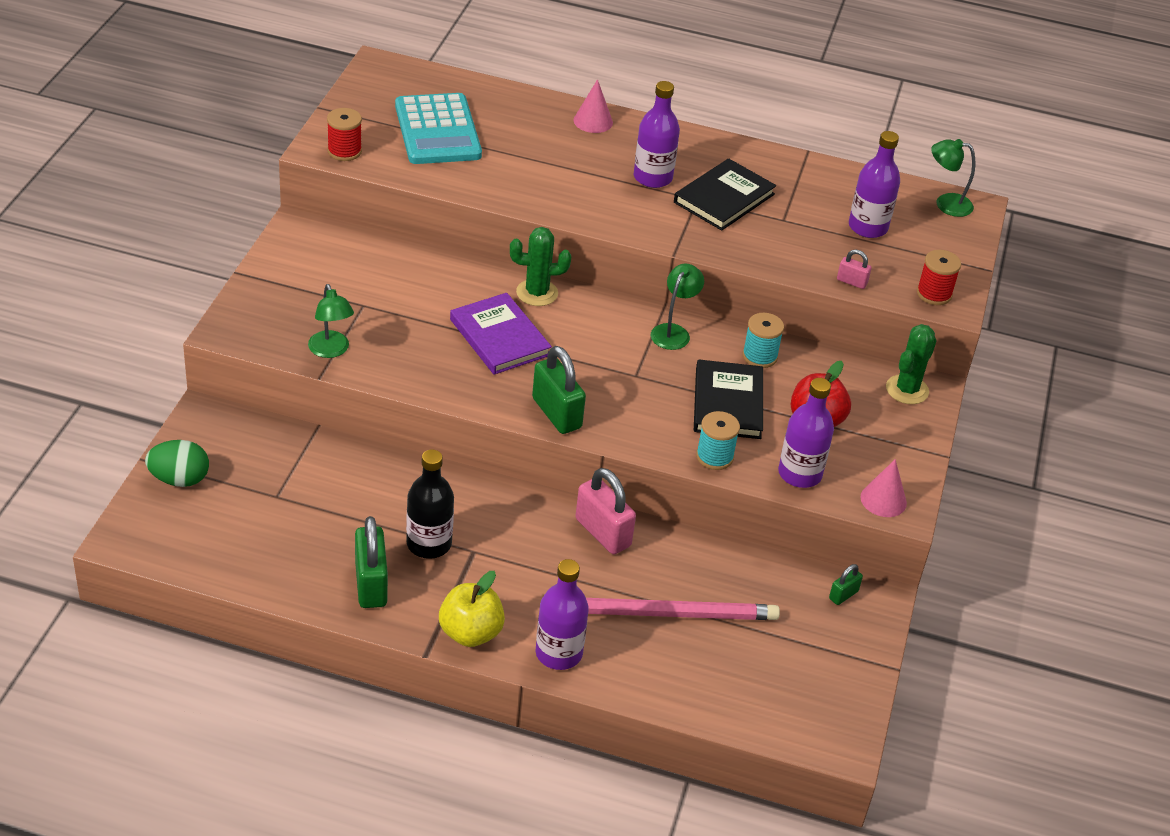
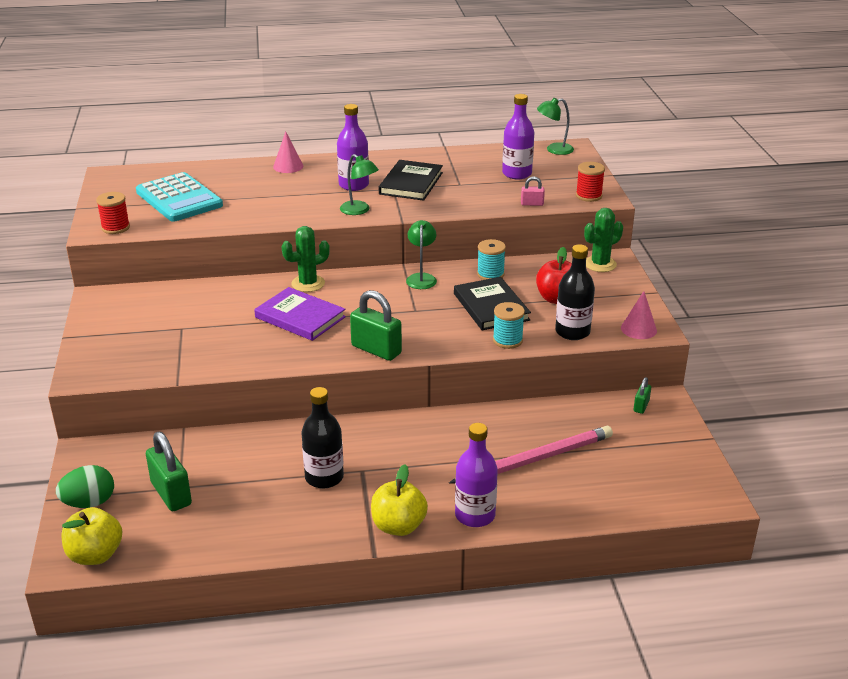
camera: 20 degrees left, 10 degrees down
green lamp [308,284,354,358] -> green lamp moved to [340,154,379,215]
green padlock [355,516,388,608] -> green padlock moved to [146,432,192,511]
pink padlock [576,468,636,554] -> none
purple bottle [778,378,834,488] -> black bottle [555,244,595,340]
green cactus [886,324,937,404] -> green cactus turned 45 degrees clockwise [584,208,623,272]
none -> yellow apple [62,507,122,565]

